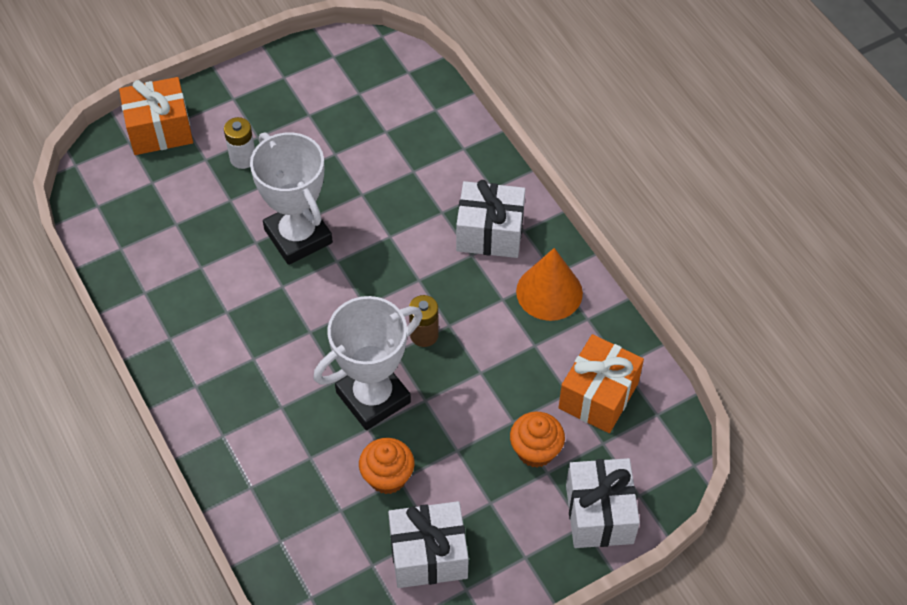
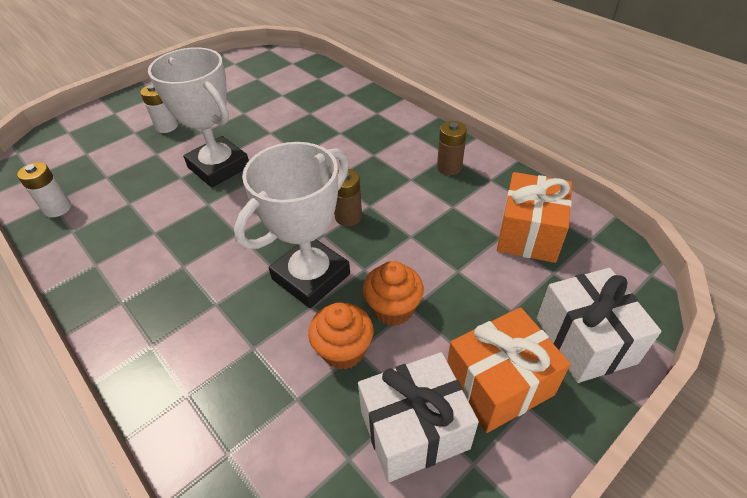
camera: 10 degrees left, 10 degrees down
orange gift [119,77,193,155] -> orange gift moved to [447,307,571,433]
white gift [456,180,525,258] -> none
orange cupcake [510,412,565,468] -> orange cupcake moved to [363,261,424,326]
orange cone [516,248,583,321] -> brown battery [437,121,467,175]
none -> white battery [17,162,71,217]

